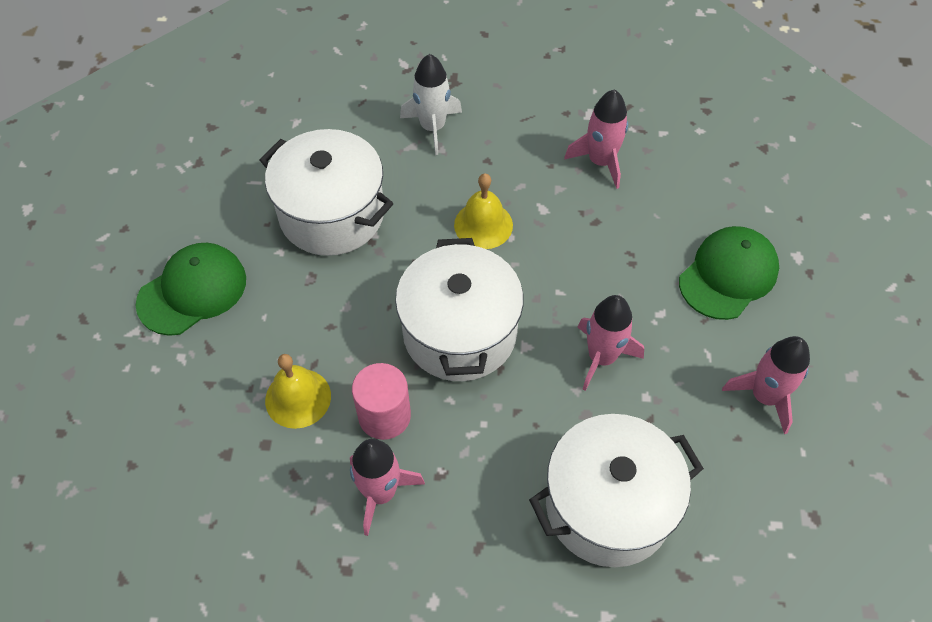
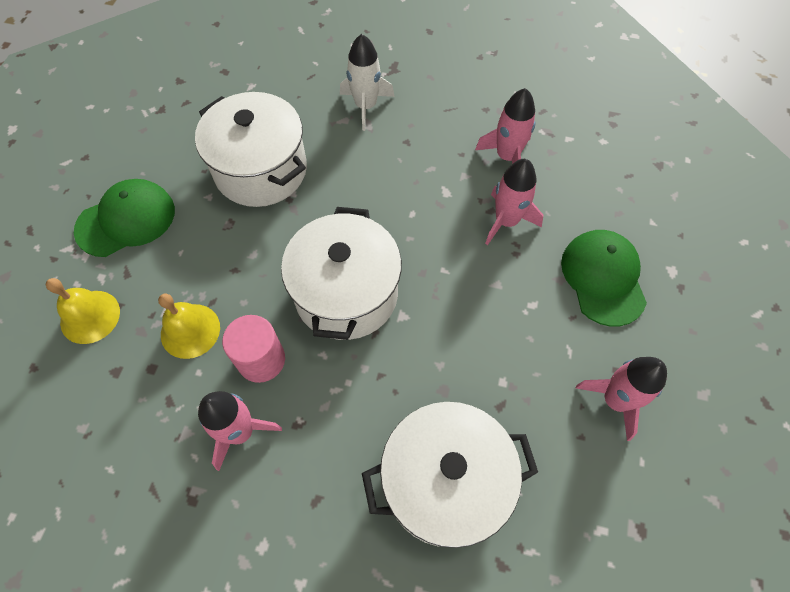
camera: 10 degrees right, 5 degrees up
yellow bell [454,173,513,249] -> yellow bell moved to [46,278,120,344]
pink rocket [577,295,644,391] -> pink rocket moved to [485,159,543,245]
green cap [679,226,779,320] -> green cap turned 60 degrees counterclockwise [561,230,647,326]

